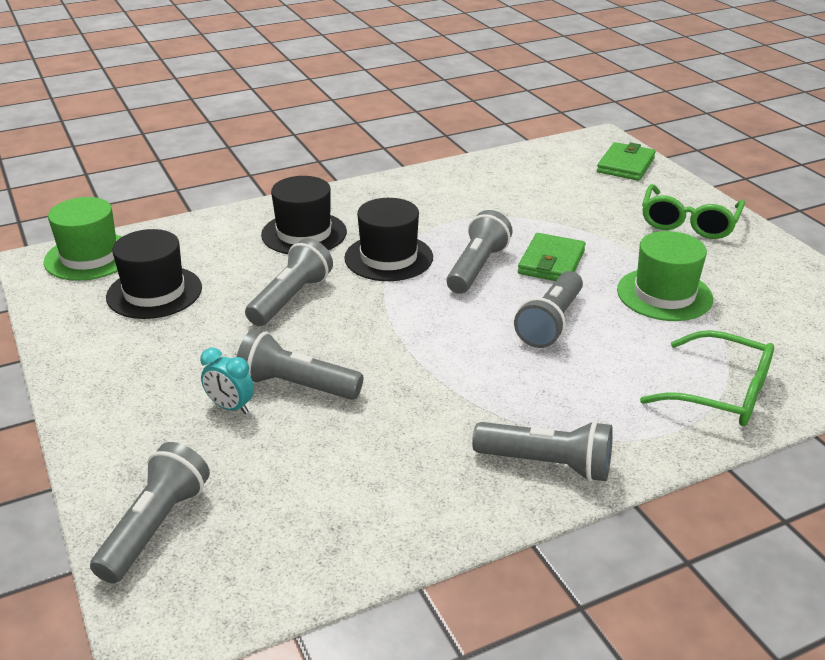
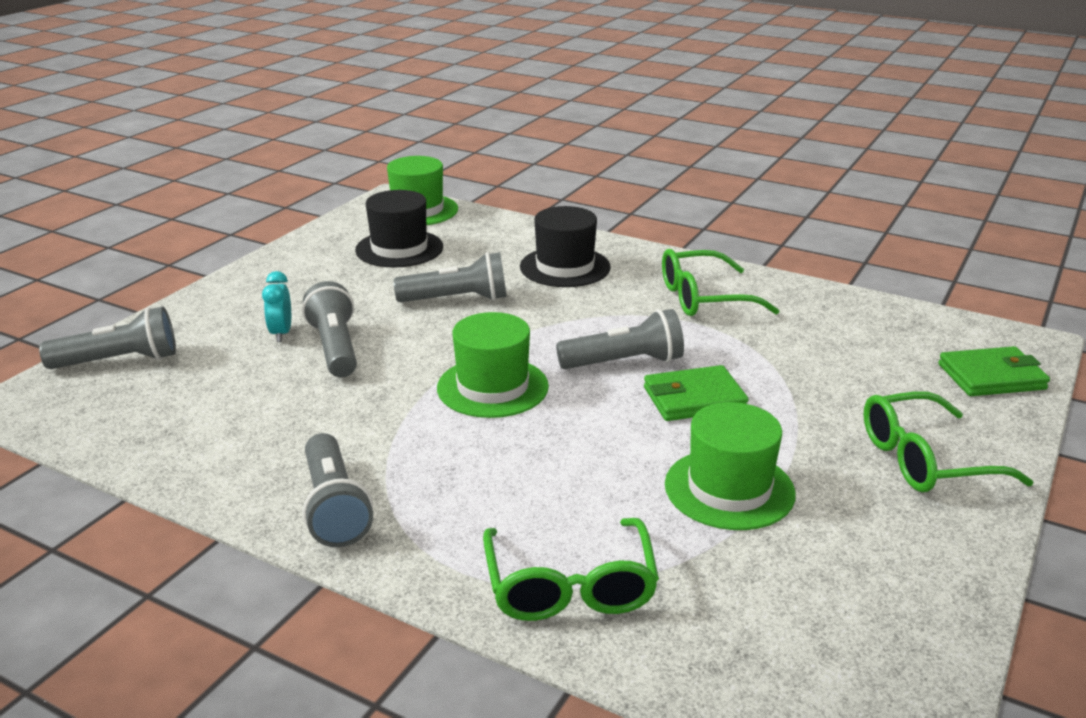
camera: 55 degrees right, 5 degrees down
black hat [344,198,433,281] -> none
grey flashlight [514,271,583,348] -> none
none -> green hat [437,312,549,418]
none -> green glasses [662,249,780,316]

